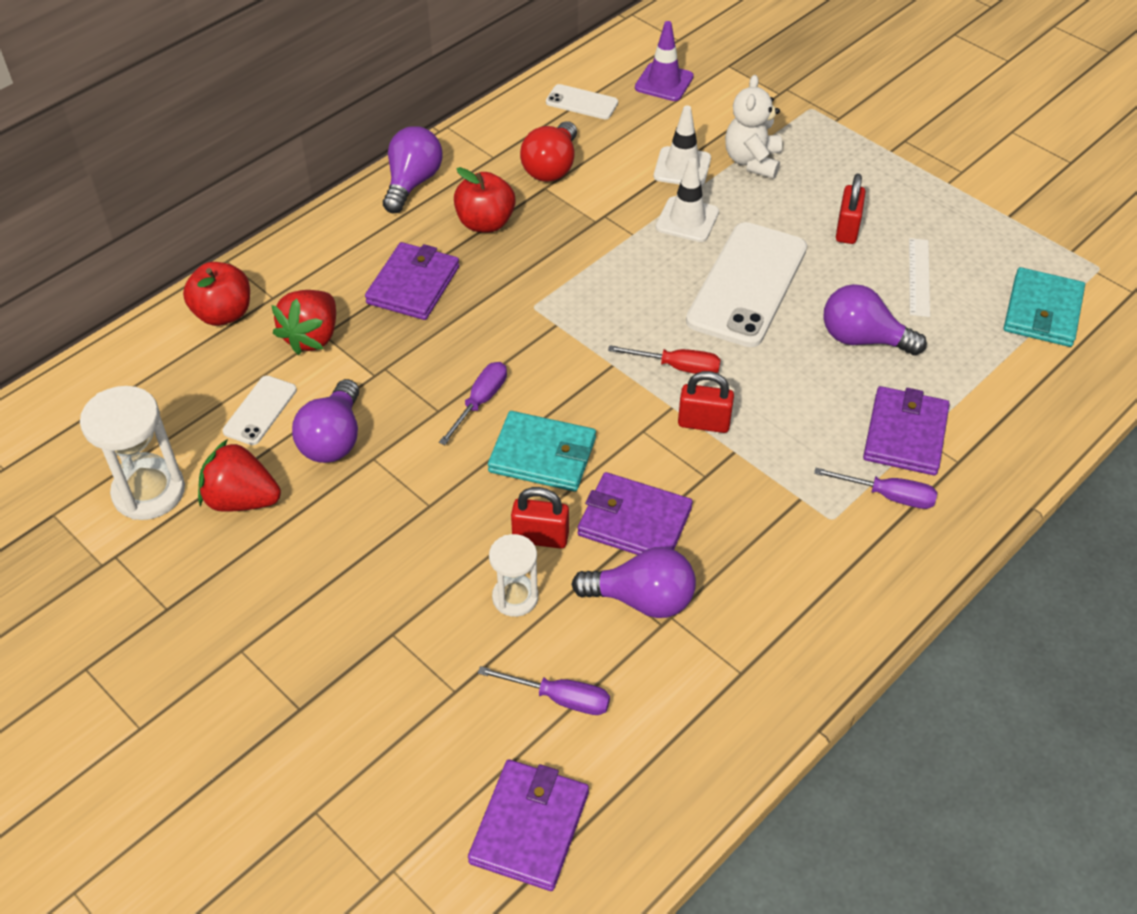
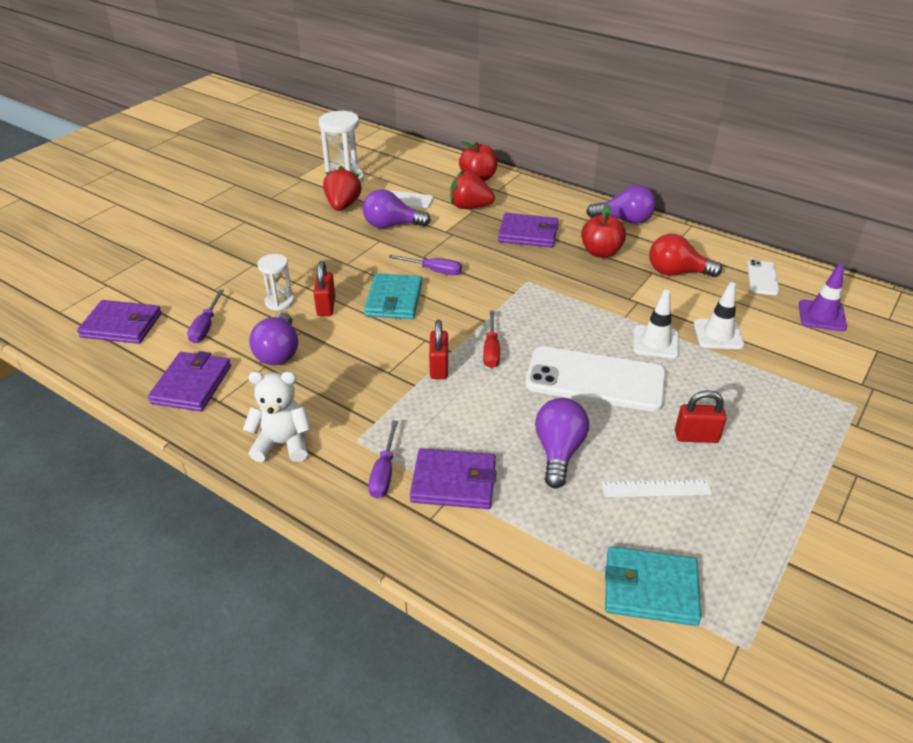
camera: 80 degrees right, 10 degrees down
purple wallet [578,472,693,555] -> purple wallet moved to [148,351,231,412]
white teddy bear [725,75,782,179] -> white teddy bear moved to [243,371,312,462]

